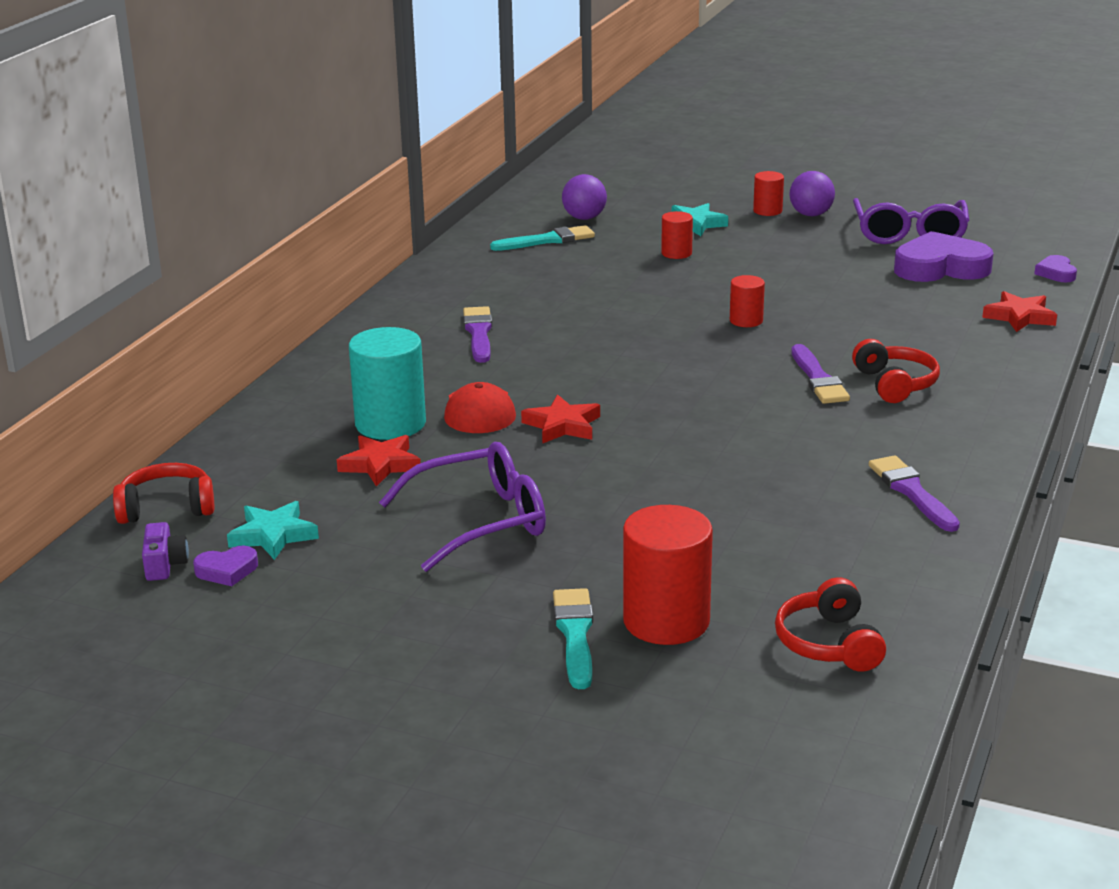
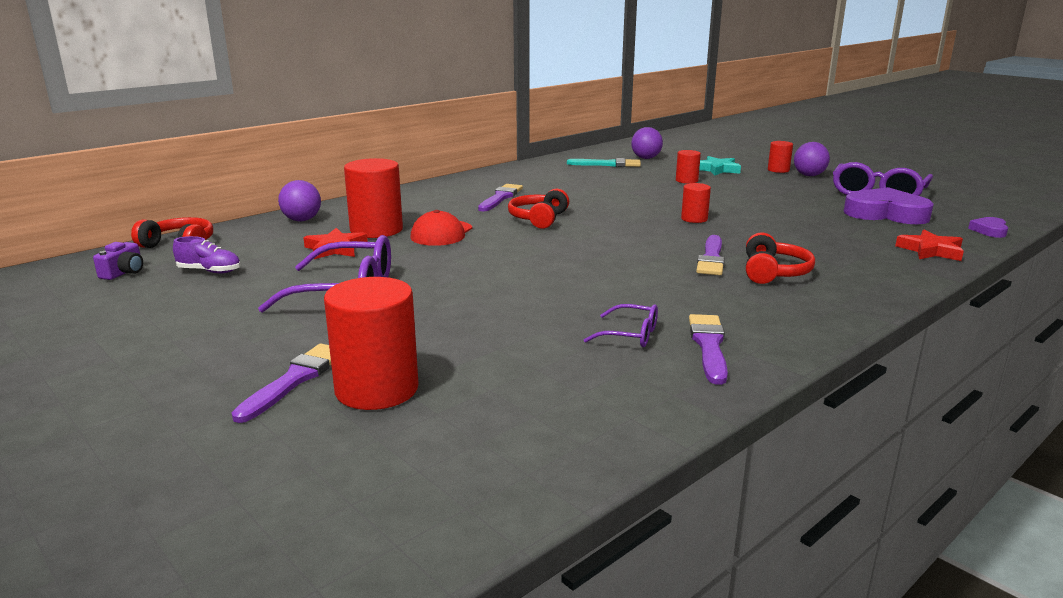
camera: 25 degrees right, 5 degrees down
purple heart [193,546,258,586] -> none
turquoise star [227,501,319,560] -> purple shoe [173,236,241,274]
turquoise cylinder [349,327,426,440] -> red cylinder [344,158,403,238]
red star [521,394,600,444] -> none
turquoise brush [553,588,593,689] -> purple brush [232,344,331,423]
red headphones [775,577,886,672] -> red headphones moved to [508,189,569,229]
none -> purple ball [278,180,321,221]
none -> purple glasses [584,304,658,347]

